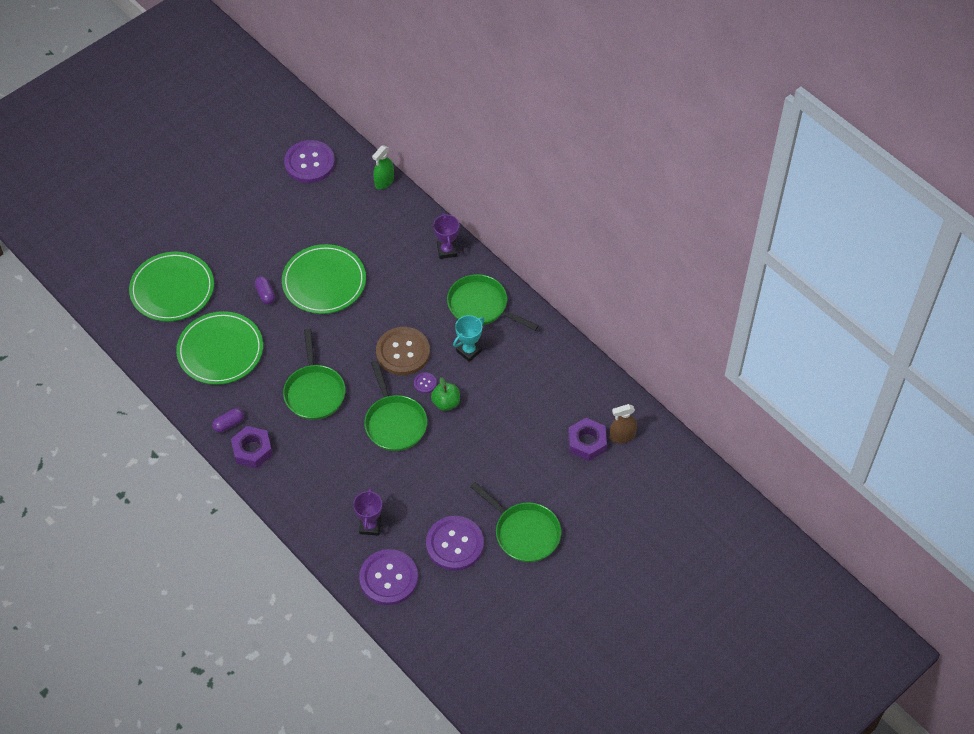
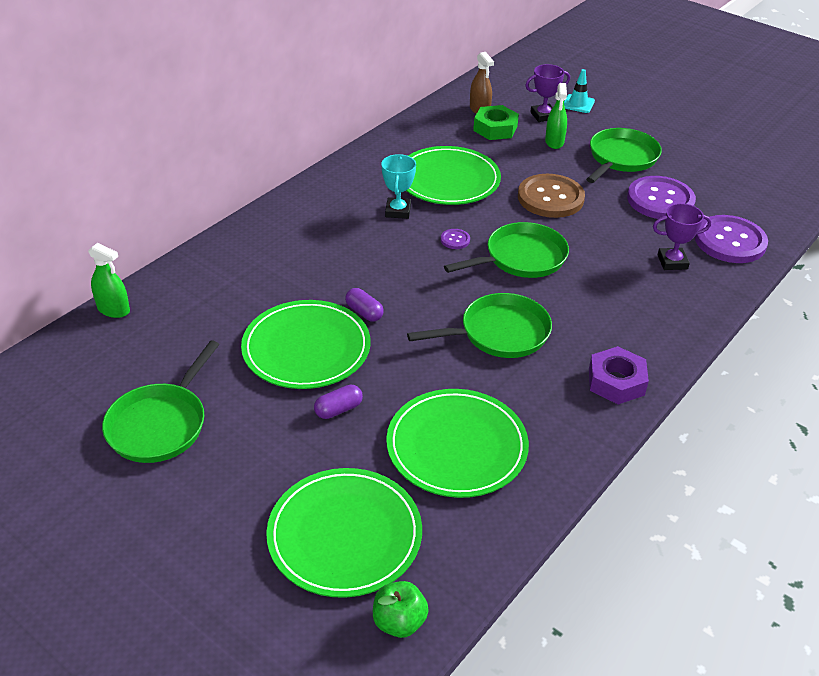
camera: 100 degrees left, 15 degrees down
purple capsule [212,408,244,433] -> purple capsule moved to [345,288,384,322]
purple button [284,140,335,183] -> none
brown button [376,327,430,375] -> brown button moved to [518,174,585,218]
green apple [431,377,460,411] -> green apple moved to [373,581,429,638]
purple trophy [433,213,459,259] -> purple trophy moved to [525,64,570,122]
green pan [447,274,539,331] -> green pan moved to [102,340,219,463]
turquoise trophy [453,315,484,362] -> turquoise trophy turned 60 degrees clockwise [382,154,416,219]
purple nut [568,418,607,461] -> green nut [473,105,519,140]
none -> green plate [406,146,501,205]
none -> green spray bottle [545,83,567,149]
none -> turquoise traffic cone [564,69,595,113]

